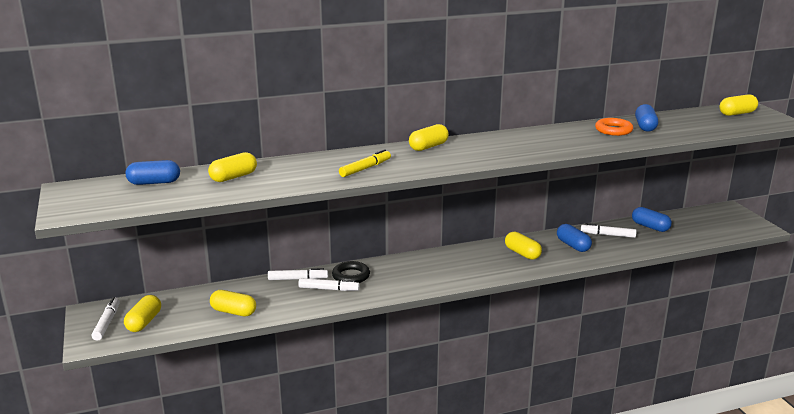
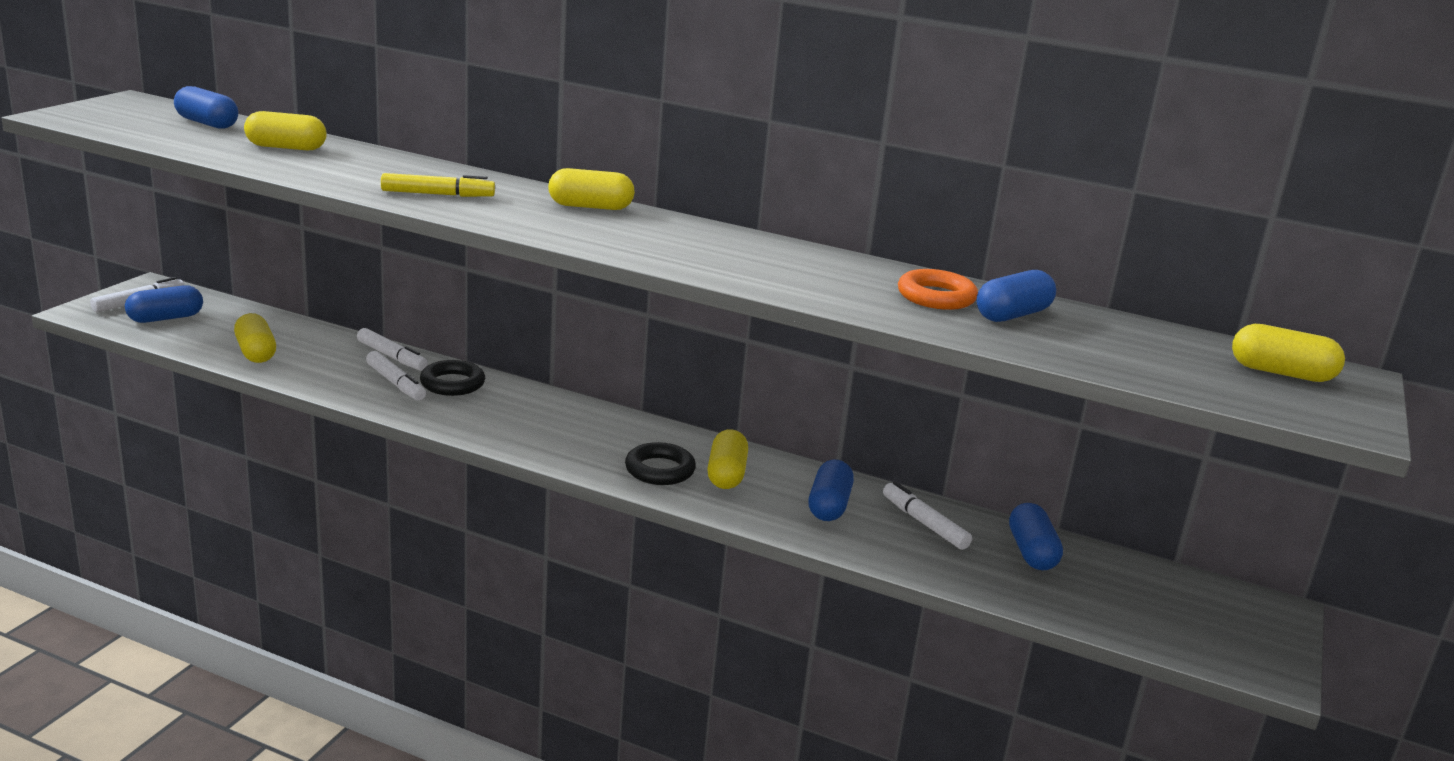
camera: 40 degrees right, 0 degrees up
yellow capsule [124,295,161,332] -> blue capsule [125,285,203,323]
none -> black ring [625,442,696,485]

